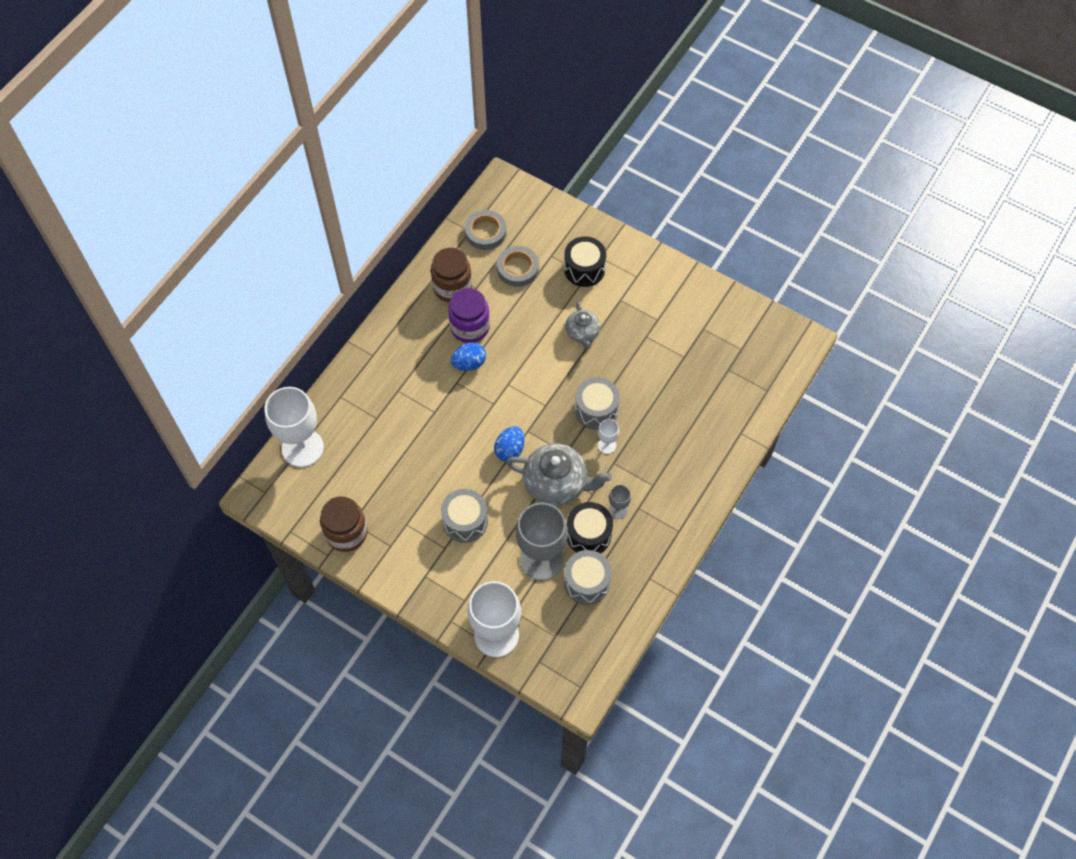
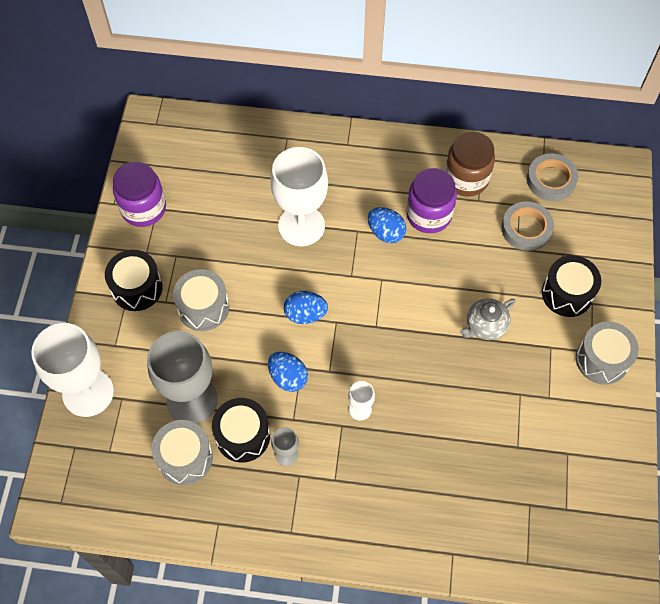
camera: 65 degrees right, 0 degrees up
white goblet [264,387,324,467] -> white goblet moved to [270,147,328,246]
brown jar [320,496,368,552] -> purple jar [113,162,166,227]
grey teapot [506,443,612,506] -> blue egg [268,352,308,392]
grey drum [575,377,620,430] -> grey drum moved to [576,322,639,385]
none -> black drum [105,250,163,311]

